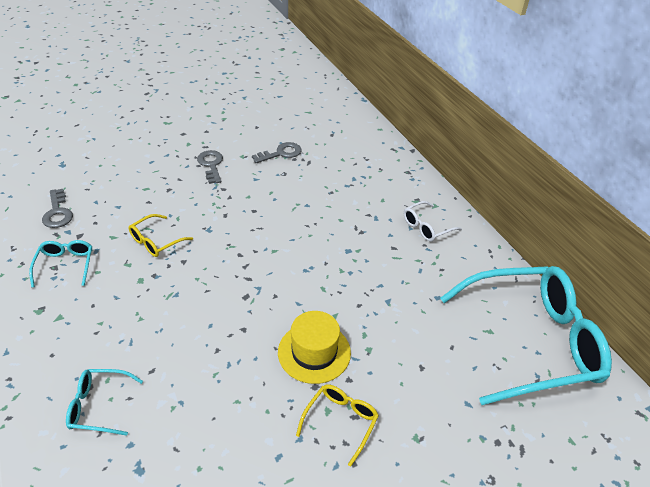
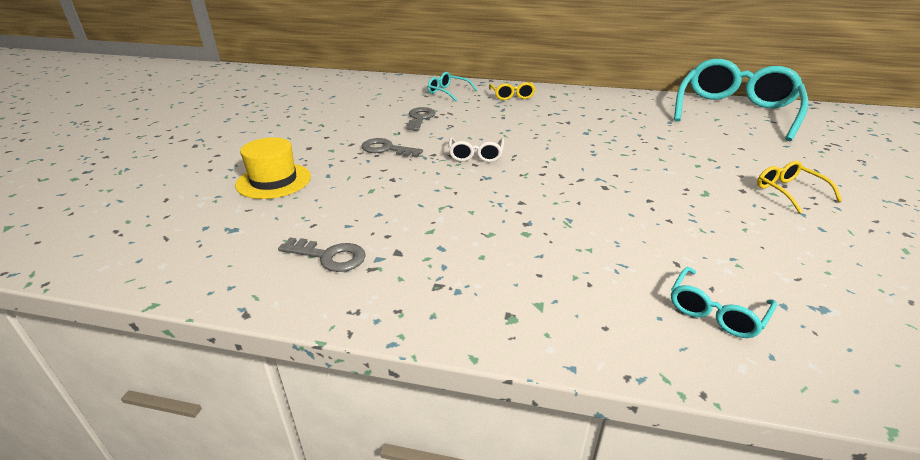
camera: 50 degrees left, 10 degrees down
turquoise glasses [29,240,92,288] -> turquoise glasses moved to [428,72,477,101]
yellow glasses [129,214,193,257] -> yellow glasses moved to [489,82,536,100]
yellow hat [278,311,351,384] -> yellow hat moved to [235,137,311,199]
white glasses [404,201,462,241] -> white glasses moved to [448,137,504,162]

